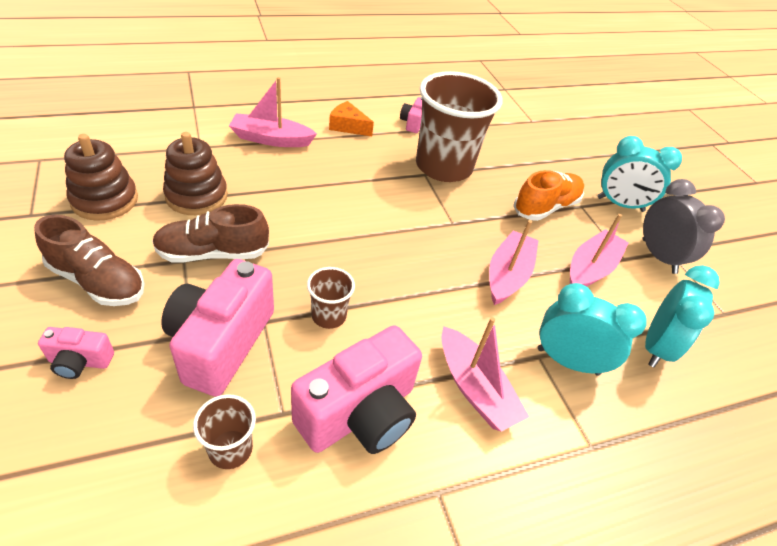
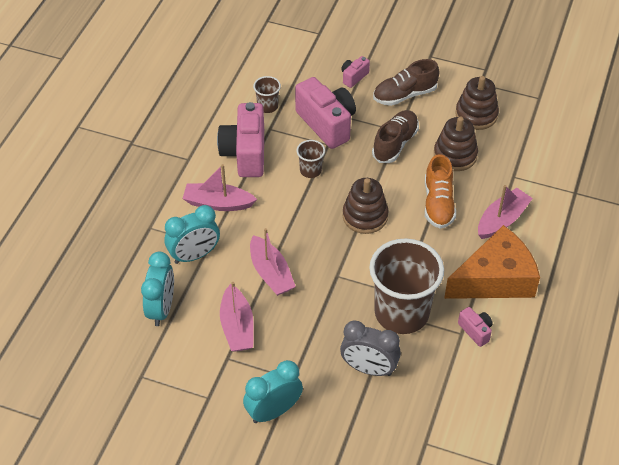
camera: 135 degrees right, 5 degrees up
orange cheese [329,101,374,136] -> orange cheese [444,225,540,299], size x2.15
orange shoe [513,170,584,221] -> orange shoe moved to [425,154,456,229]
grey clock [642,179,725,274] -> grey clock moved to [340,320,401,376]
turquoise clock [645,265,720,367] -> turquoise clock turned 150 degrees counterclockwise [141,252,174,326]
none -> brown stacking toy [342,178,389,234]

